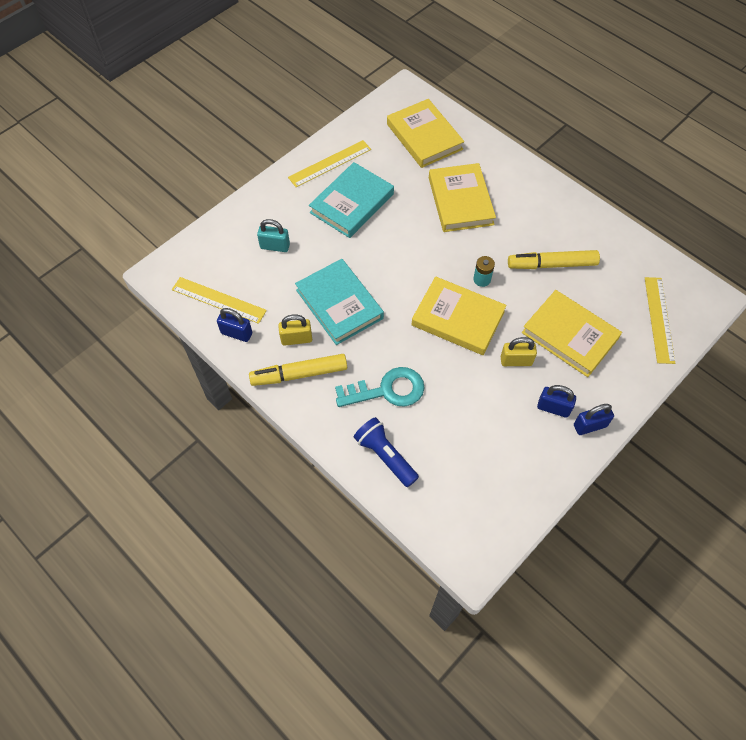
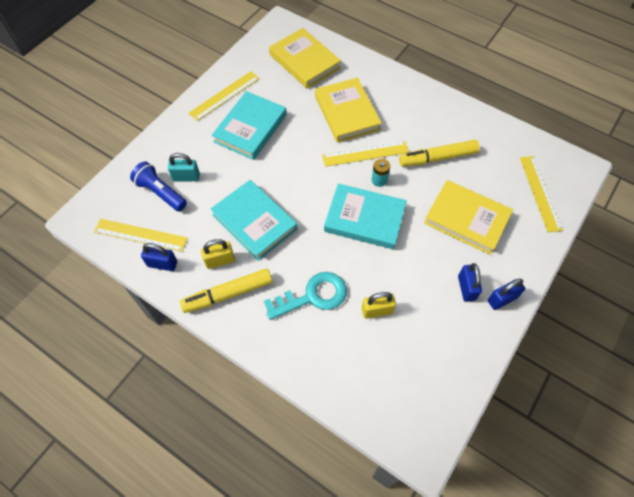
camera: 10 degrees left, 0 degrees up
blue flashlight [354,417,419,487] -> blue flashlight moved to [130,161,187,211]
yellow book [412,276,507,355] -> turquoise book [324,184,407,249]
yellow padlock [501,337,537,366] -> yellow padlock moved to [362,292,396,319]
blue padlock [537,385,576,418] -> blue padlock turned 75 degrees clockwise [458,263,482,302]
none -> yellow ruler [322,141,409,167]

